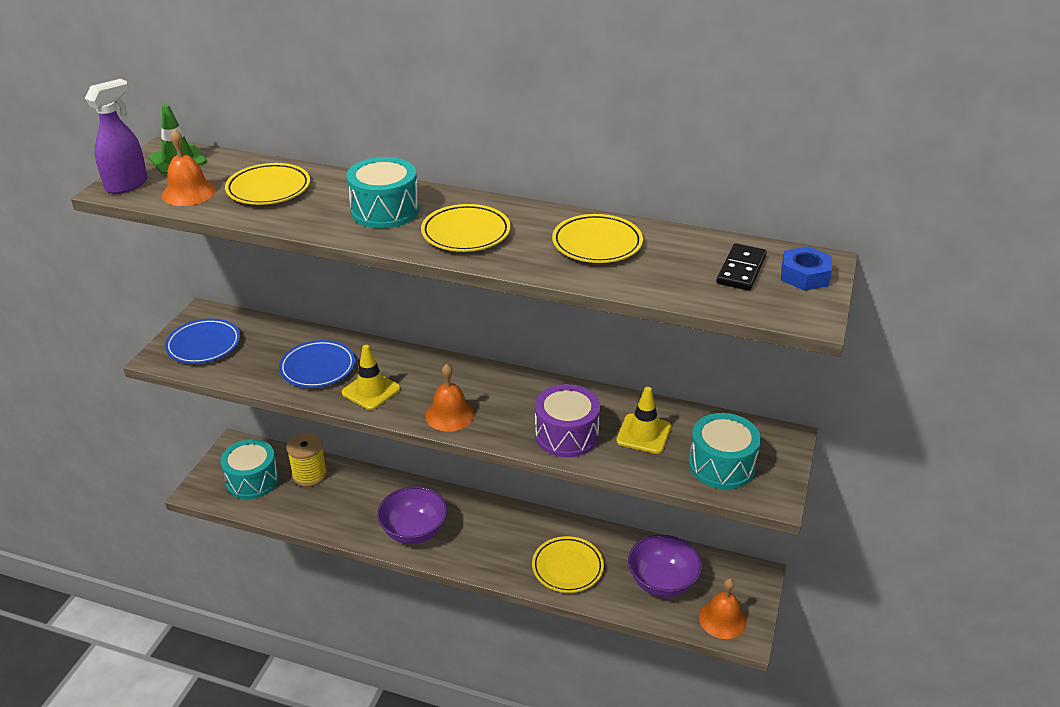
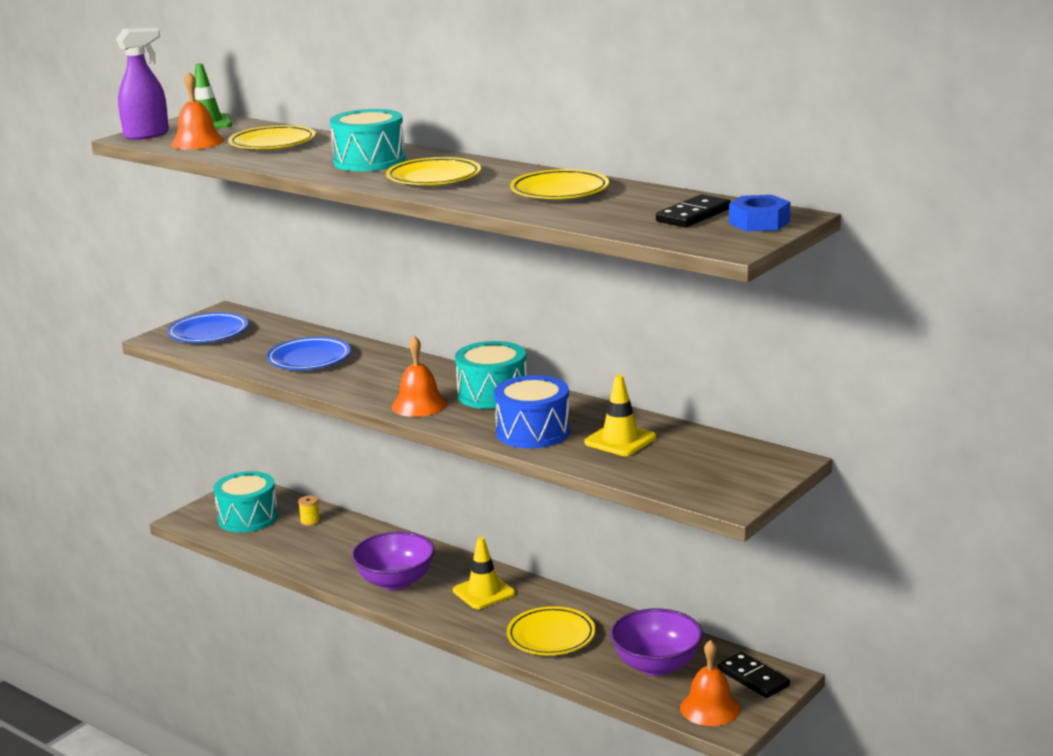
camera: 20 degrees right, 15 degrees down
yellow spool [286,433,327,487] -> yellow spool [298,496,320,526], size x0.49
yellow traffic cone [341,345,401,410] -> yellow traffic cone moved to [453,537,515,609]
purple drum [535,384,600,457] -> blue drum [494,375,570,448]
turquoise drum [689,413,761,489] -> turquoise drum moved to [455,341,527,409]
none -> black domino [718,652,790,698]

